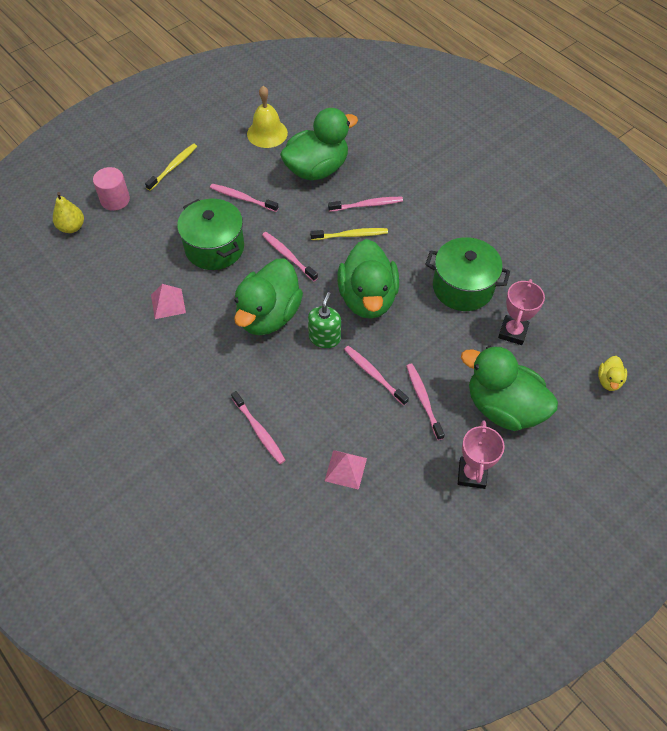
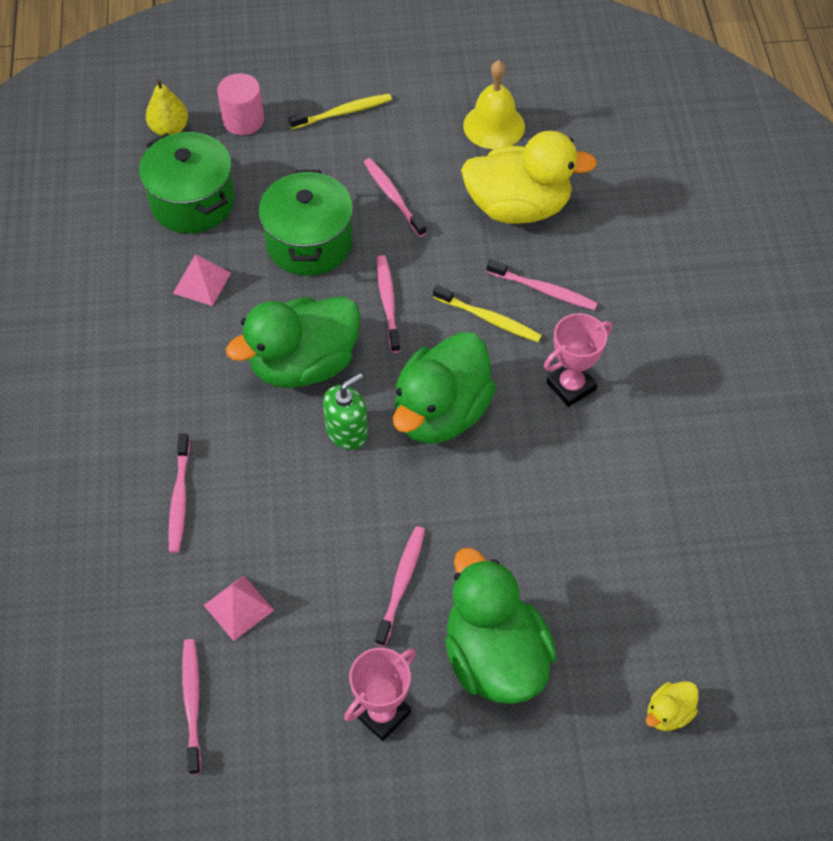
camera: 35 degrees right, 0 degrees up
green duck [280,108,358,181] -> yellow duck [461,131,597,224]
pink toothbrush [344,346,409,406] -> pink toothbrush moved to [182,639,201,775]
green pot [425,237,510,311] -> green pot moved to [139,132,235,233]
pink trophy [498,279,545,345] -> pink trophy moved to [544,313,612,407]

